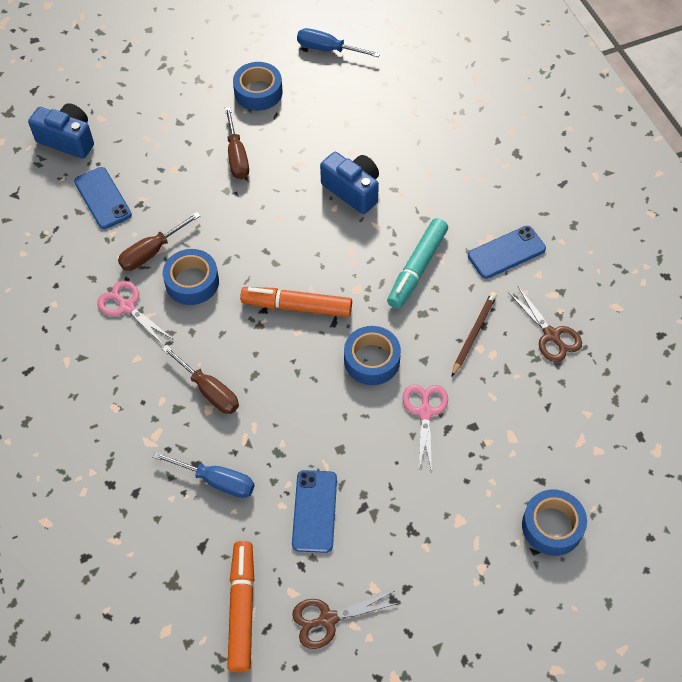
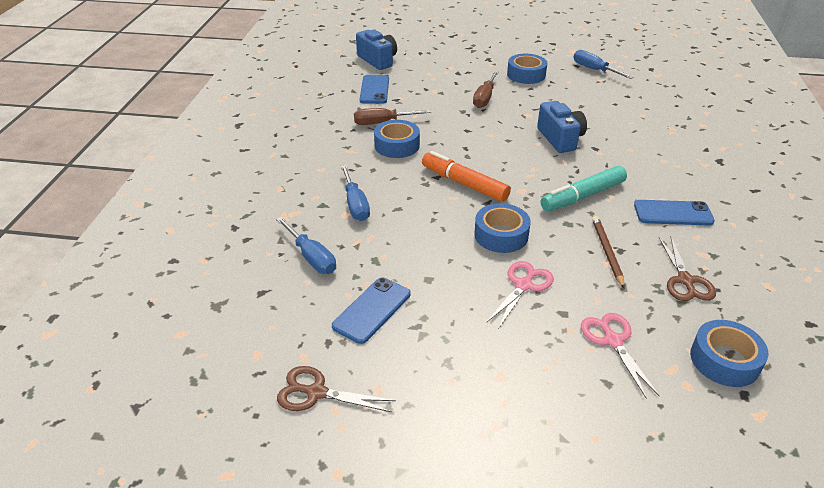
camera: 30 degrees right, 20 degrees down
pink scissors [97,280,174,346] -> pink scissors moved to [581,313,659,399]
brown screwdriver [162,345,239,414] -> blue screwdriver [341,165,370,221]
orange marker [227,541,254,672] -> none
brown pencil [452,292,497,376] -> brown pencil turned 60 degrees counterclockwise [592,216,625,288]
blue tape [522,490,587,556] -> blue tape moved to [690,320,768,387]

